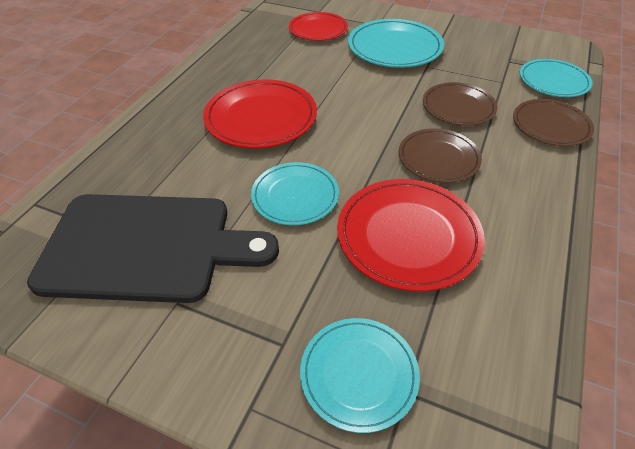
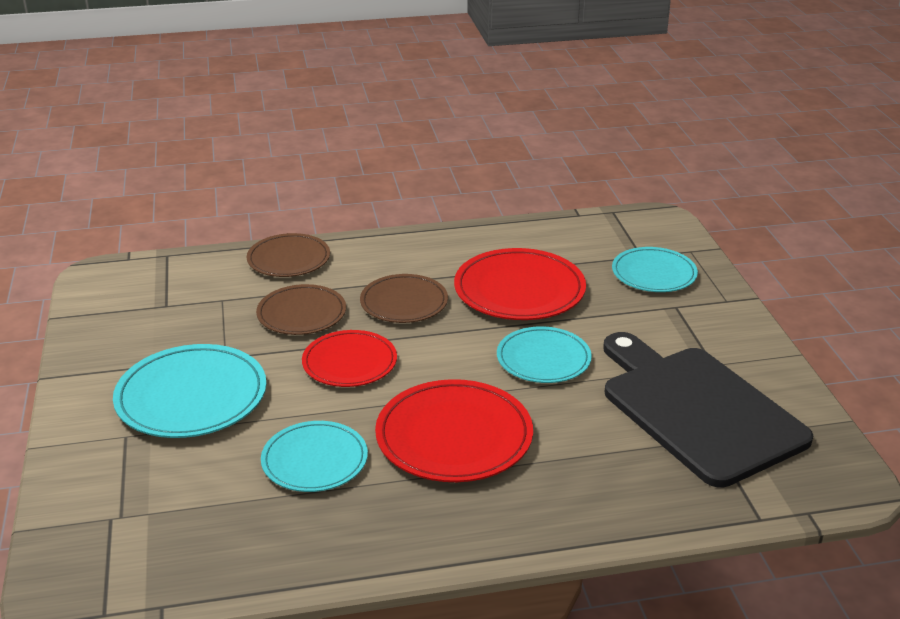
camera: 125 degrees left, 15 degrees down
red plate [289,12,348,41] -> red plate moved to [302,330,397,387]
turquoise plate [520,59,592,97] -> turquoise plate moved to [261,421,368,492]

